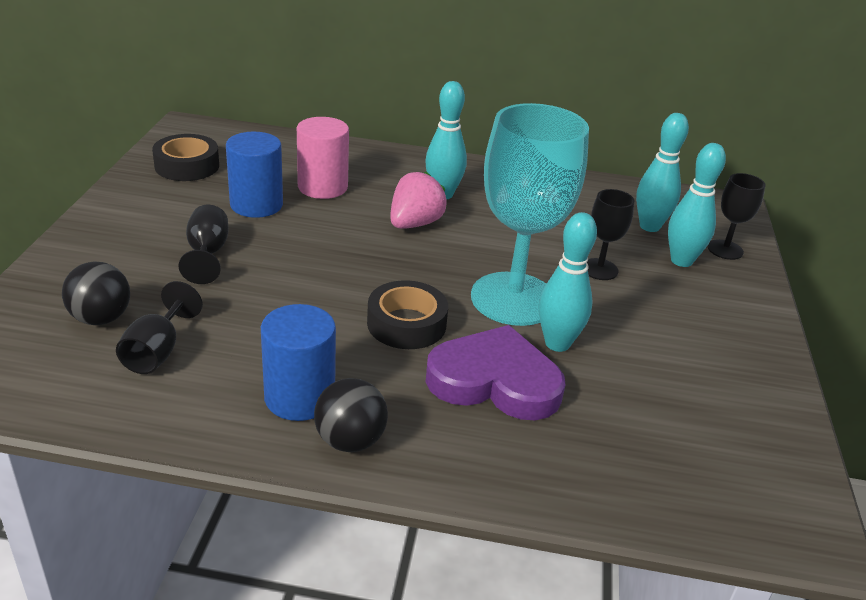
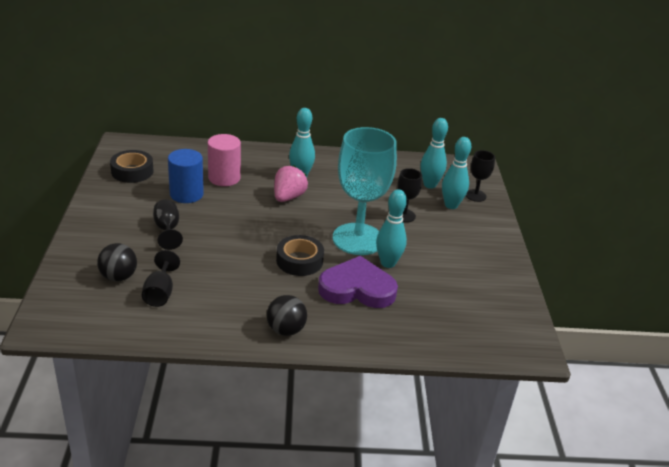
camera: 10 degrees left, 0 degrees up
blue cylinder [261,304,336,421] -> none

